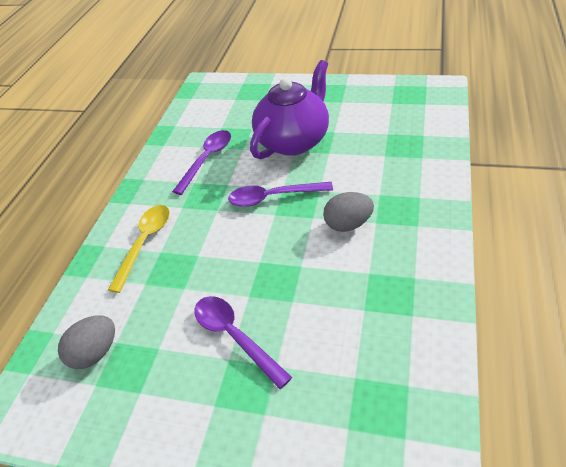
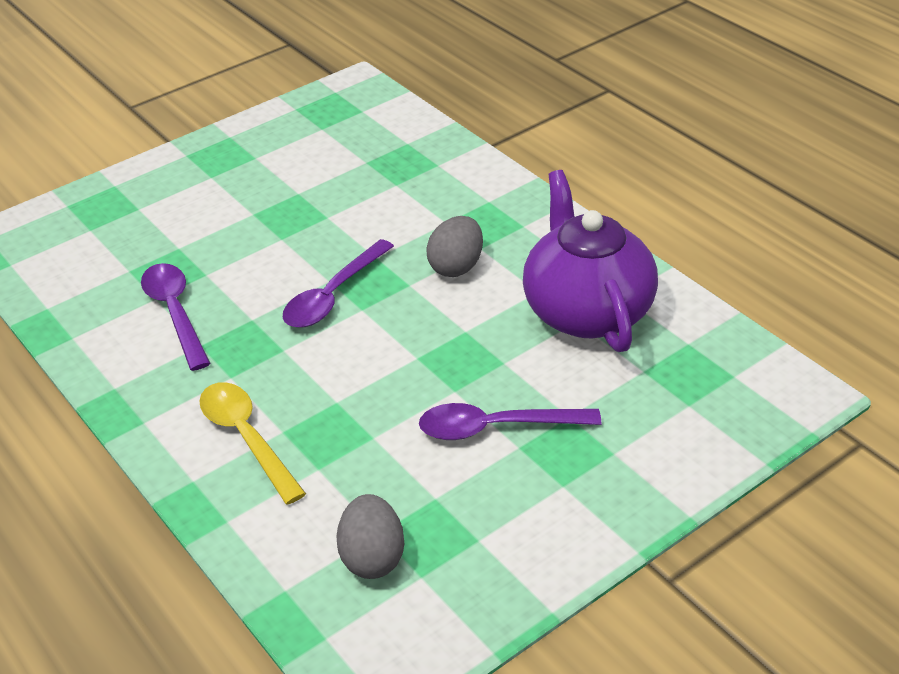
camera: 55 degrees left, 5 degrees down
purple teapot [250,60,329,159] -> purple teapot moved to [523,170,658,352]

